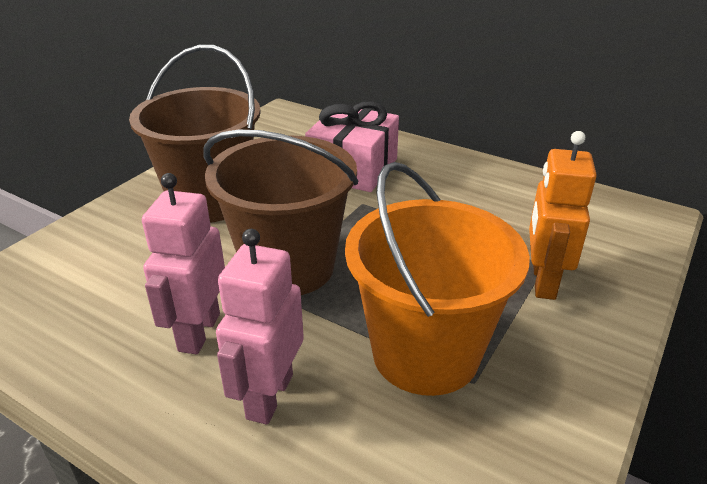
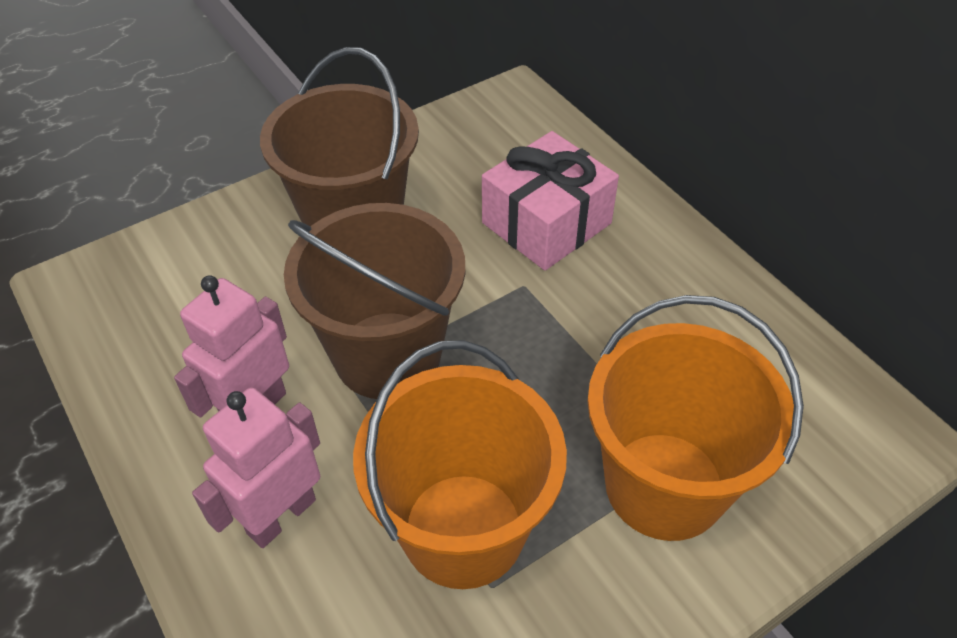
camera: 25 degrees right, 15 degrees up
orange robot [529,131,597,300] -> orange bucket [587,295,804,541]

